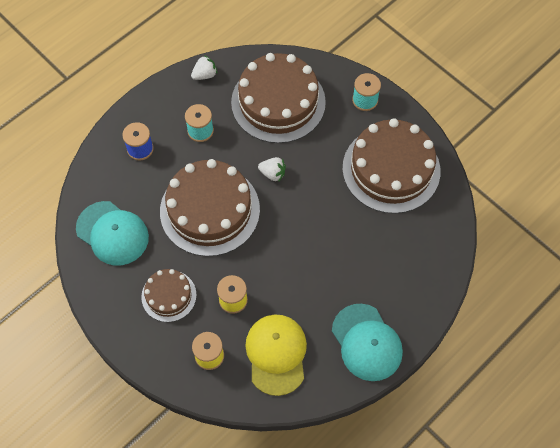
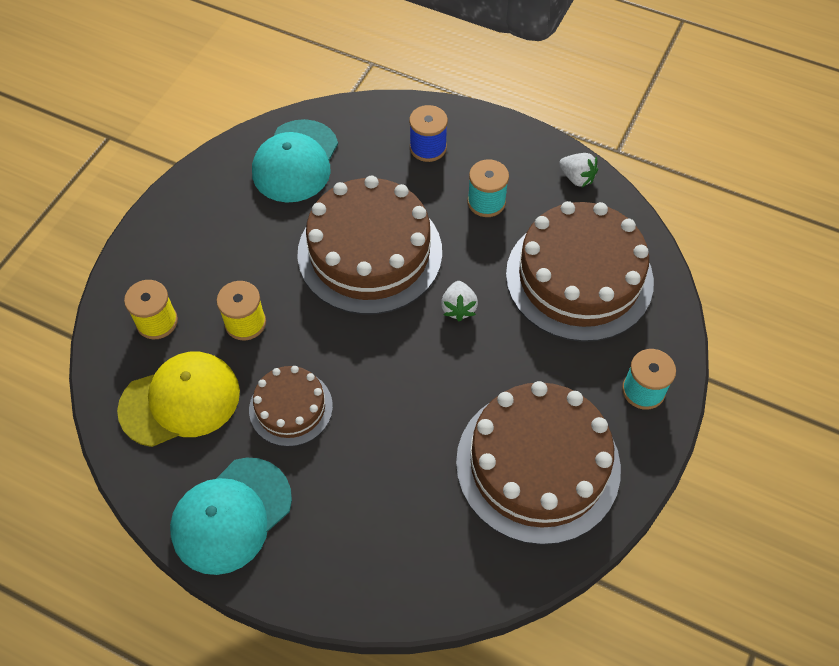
camera: 70 degrees right, 5 degrees down
brown cake [141,269,197,322] -> brown cake moved to [249,366,333,447]

